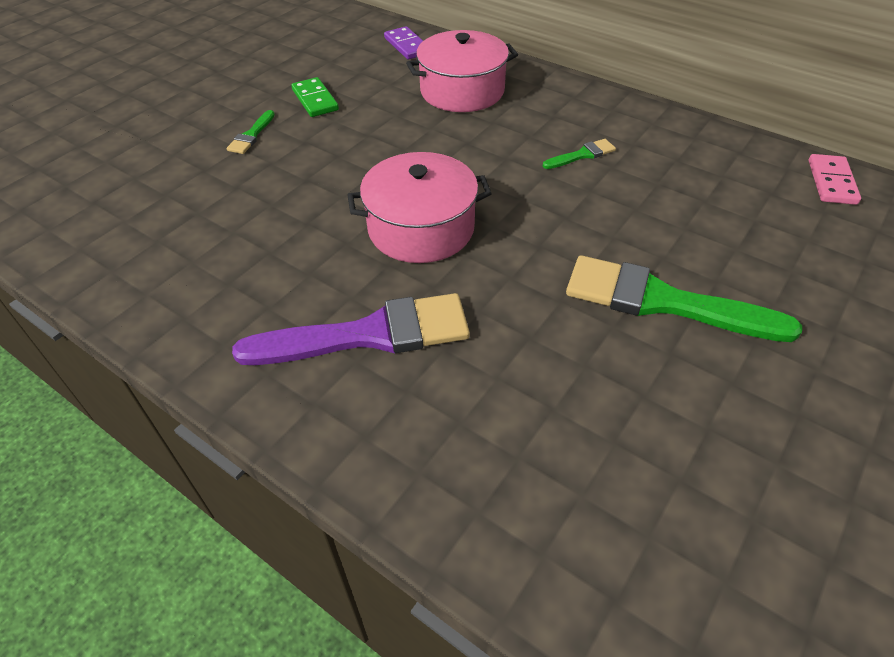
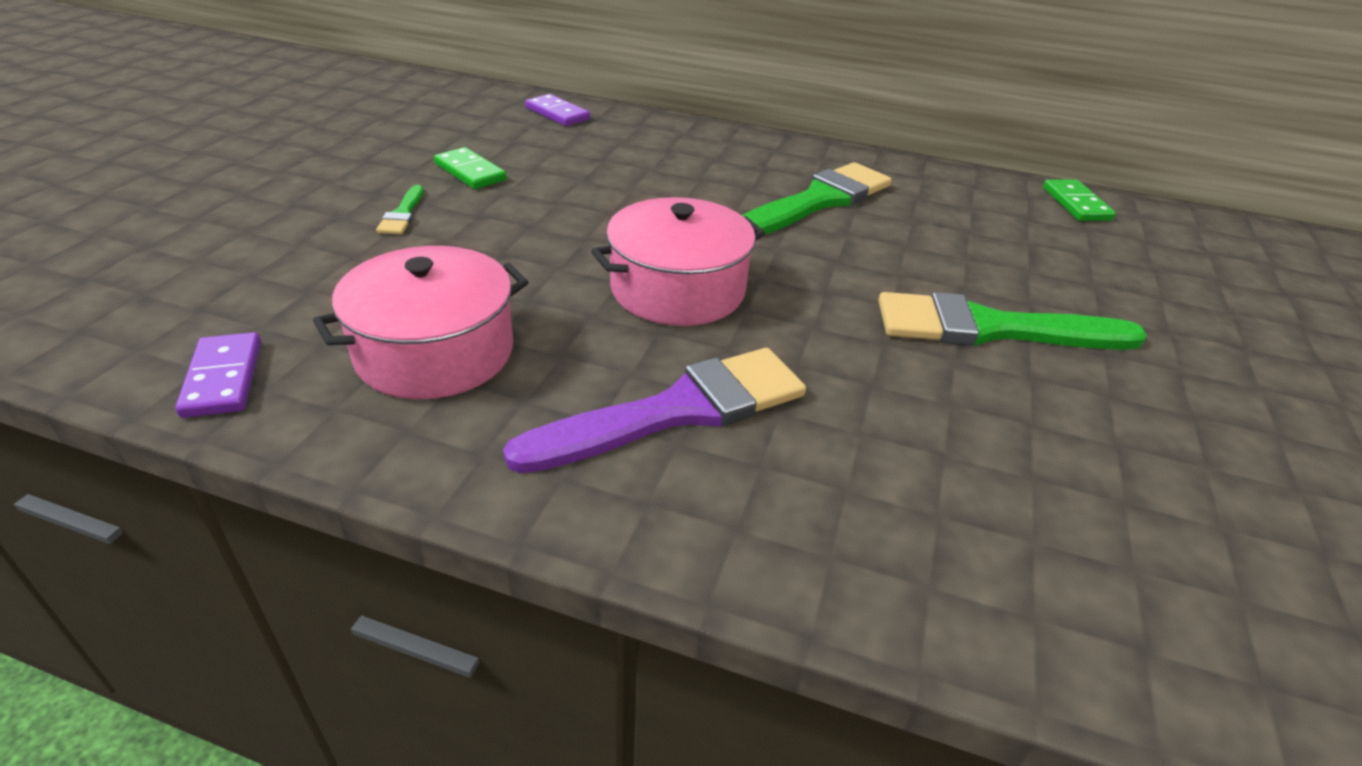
camera: 20 degrees left, 10 degrees down
pink pot [406,30,518,112] -> pink pot moved to [313,246,528,399]
green brush [542,139,616,169] -> green brush [742,162,891,235], size x2.24
pink domino [809,154,861,205] -> green domino [1043,180,1116,221]
none -> purple domino [175,332,261,418]

